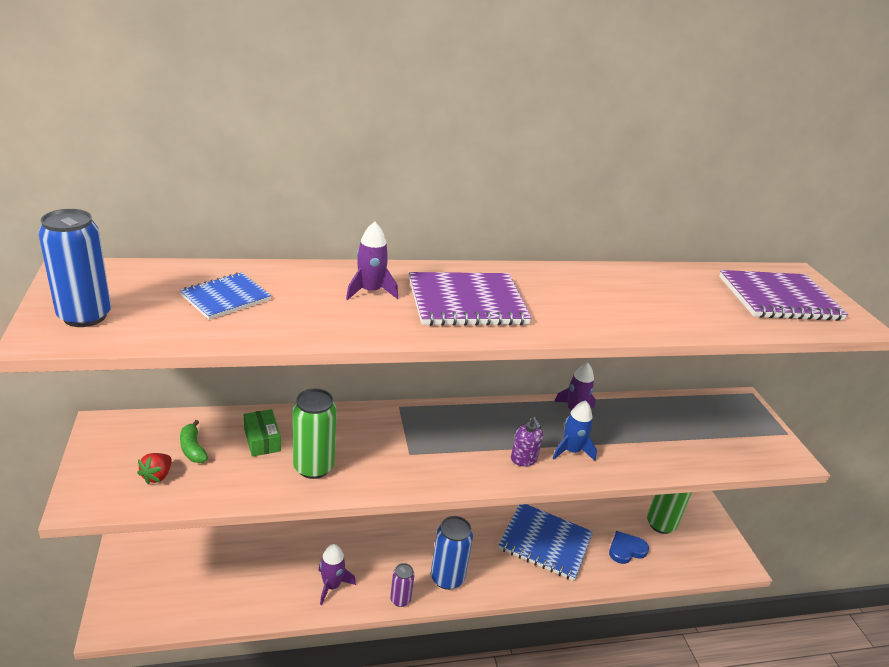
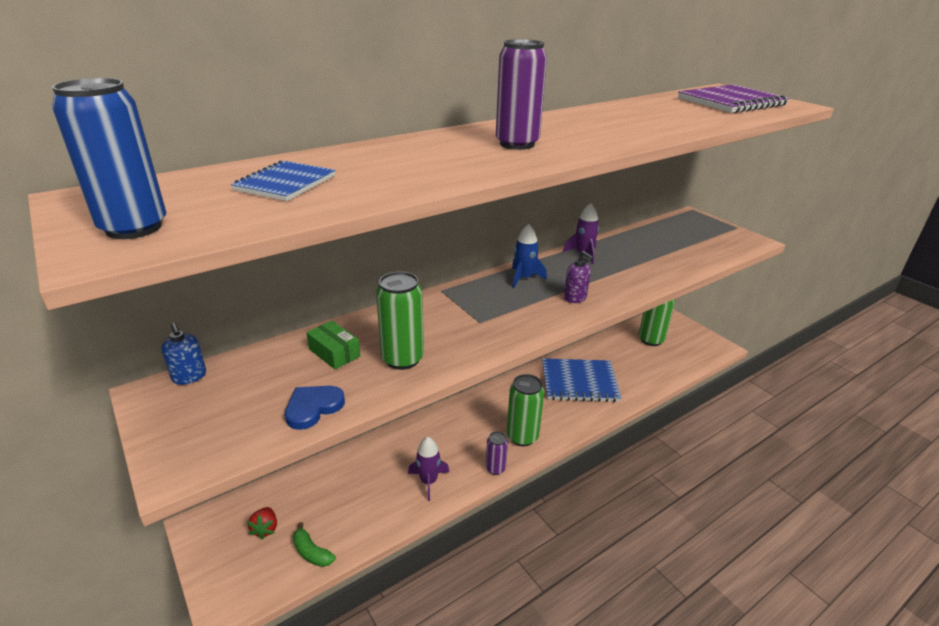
camera: 20 degrees left, 0 degrees up
red strawberry [137,453,172,484] -> red strawberry moved to [247,507,277,540]
green banana [180,420,208,463] -> green banana moved to [293,522,336,567]
purple rocket [346,222,398,300] -> none
purple notebook [409,272,532,326] -> purple can [496,39,547,150]
blue can [431,516,473,590] -> green can [507,374,544,446]
blue rocket [552,400,597,461] -> blue rocket moved to [512,224,547,288]
blue heart [609,531,649,564] -> blue heart moved to [285,386,345,430]
none -> blue soap dispenser [161,323,206,385]

